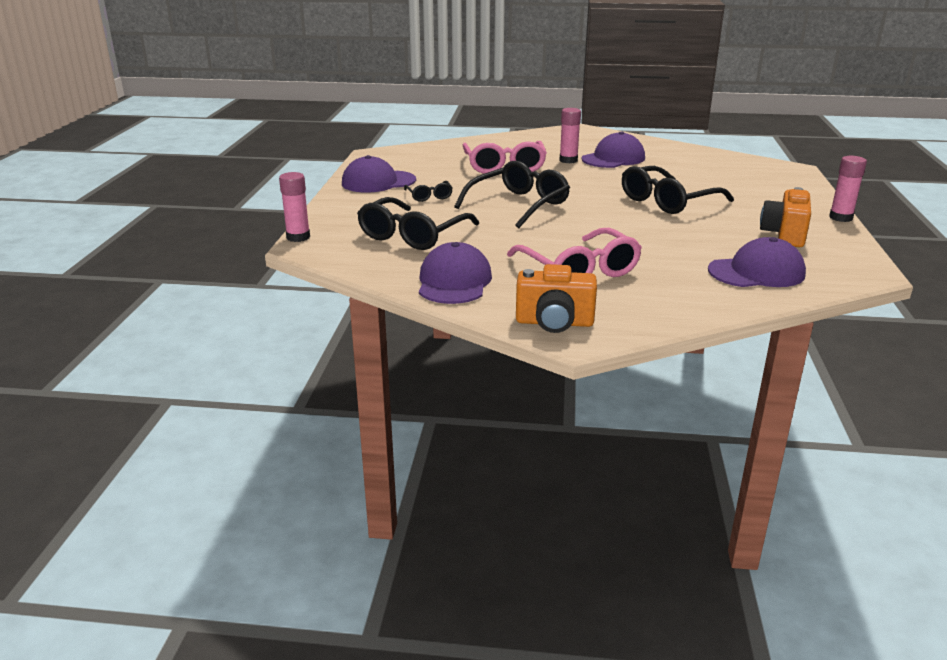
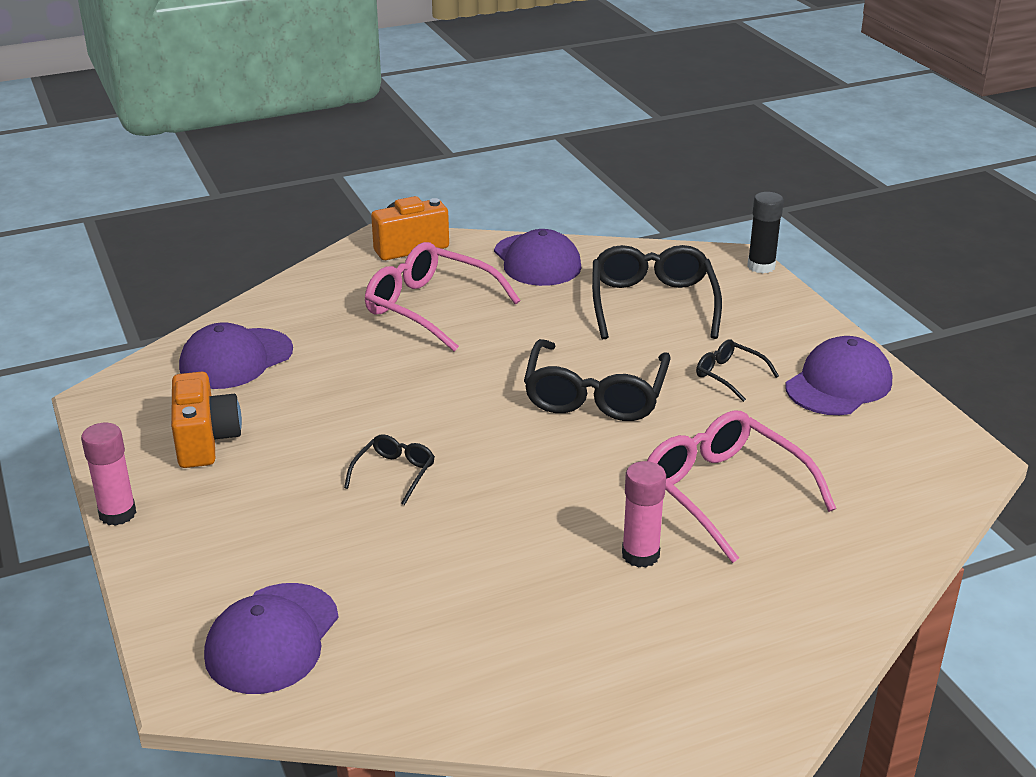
camera: 150 degrees right, 5 degrees up
pink glue stick [279,172,310,242] -> black glue stick [747,192,784,273]
purple cap [581,132,645,168] -> purple cap moved to [204,583,339,694]
black glasses [622,166,734,214] -> black glasses [344,434,435,505], size x0.50

